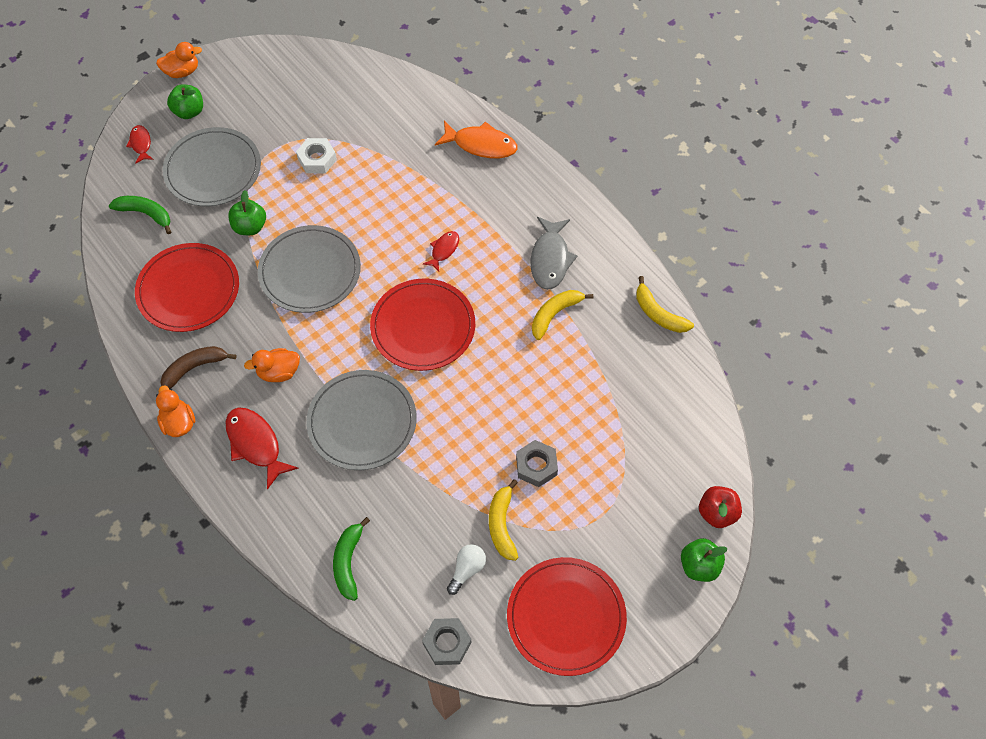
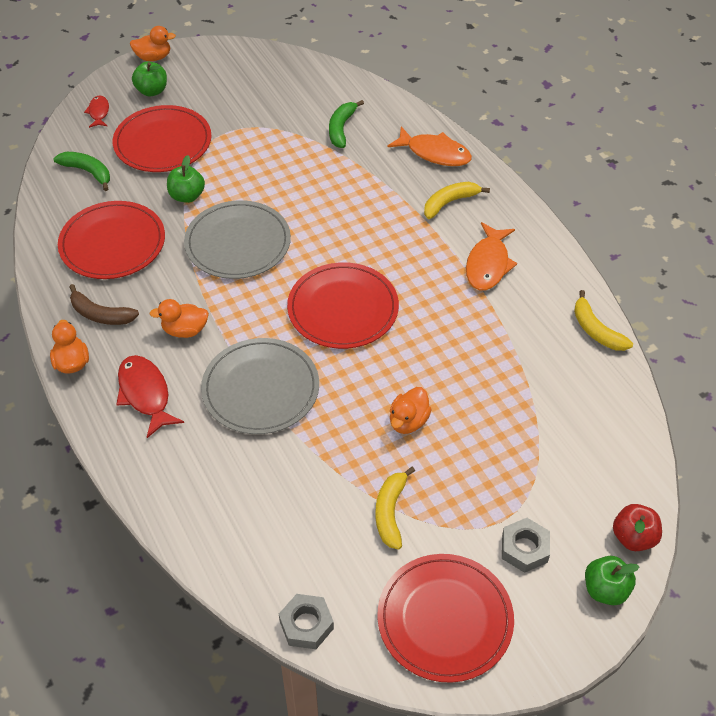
camera: 10 degrees right, 10 degrees down
brown banana [160,346,237,389] -> brown banana turned 135 degrees counterclockwise [69,284,139,325]
grey plate [163,127,261,206] -> red plate [113,105,211,172]
white nut [296,138,337,173] -> none
green banana [333,517,370,601] -> green banana moved to [329,100,364,148]
red fish [423,231,459,272] -> none
white light bulb [447,544,486,595] -> none
grey nut [516,440,558,487] -> grey nut moved to [502,518,550,573]
grey fish [531,217,578,290] -> orange fish [466,222,517,290]
yellow banana [532,290,593,340] -> yellow banana moved to [424,182,490,219]
none -> orange duck [390,387,432,434]

